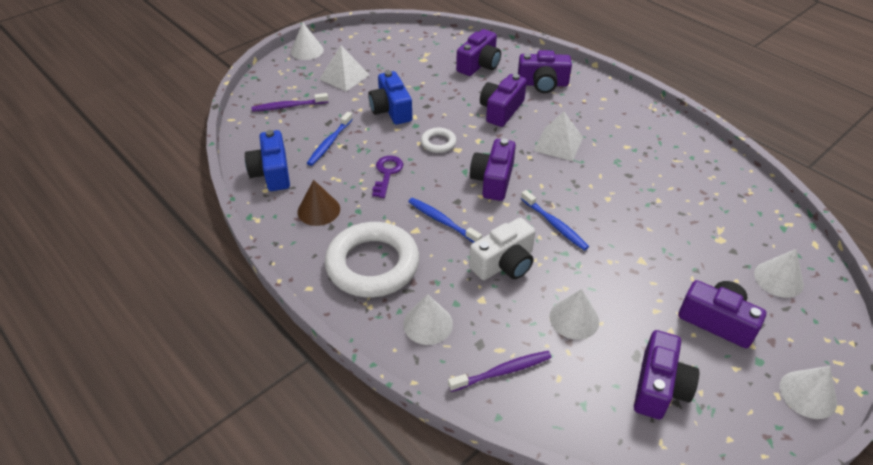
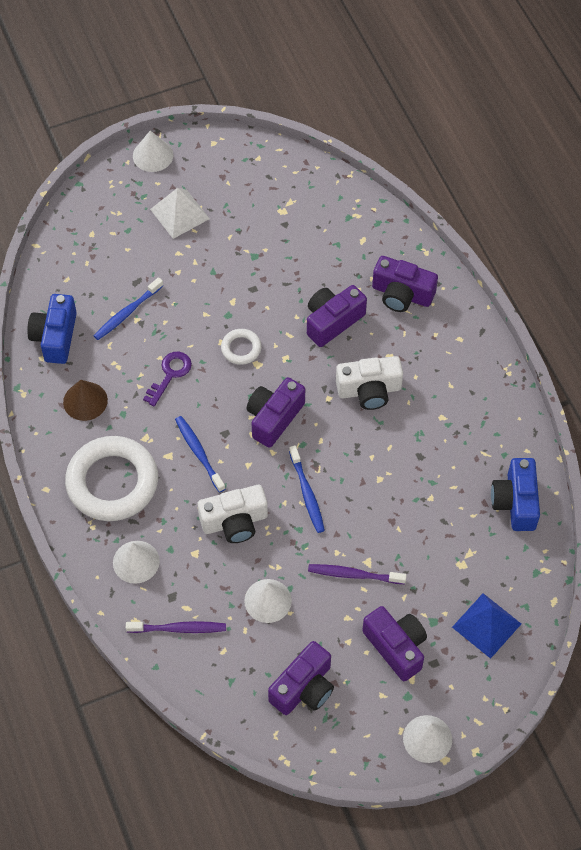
camera: 20 degrees right, 15 degrees up
purple toothbrush [251,93,328,112] -> purple toothbrush moved to [308,564,407,584]
blue camera [368,71,412,125] -> blue camera moved to [491,458,540,531]
purple camera [456,29,501,76] -> none
white pyramid [533,112,583,161] -> white camera [336,356,403,410]
white cone [754,249,804,298] -> blue pyramid [452,593,521,659]

